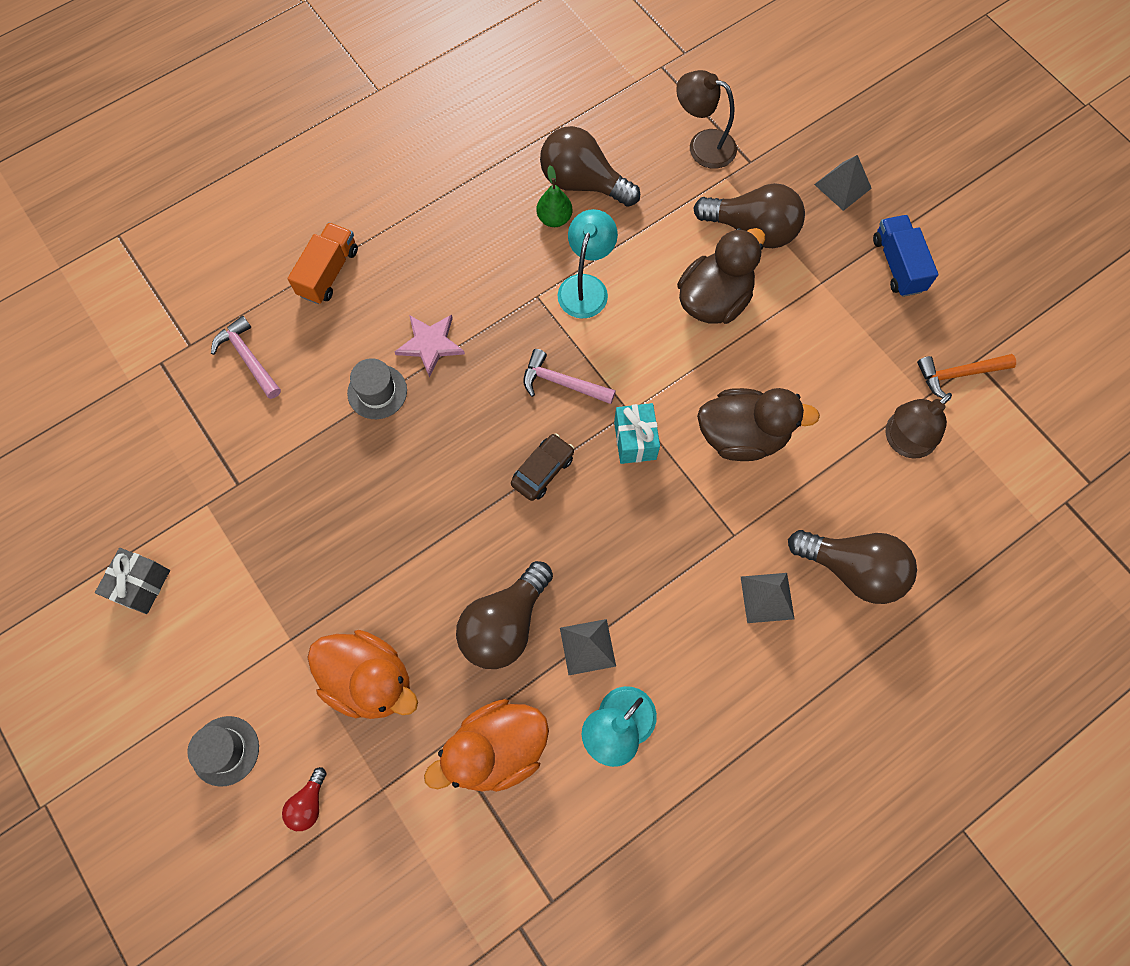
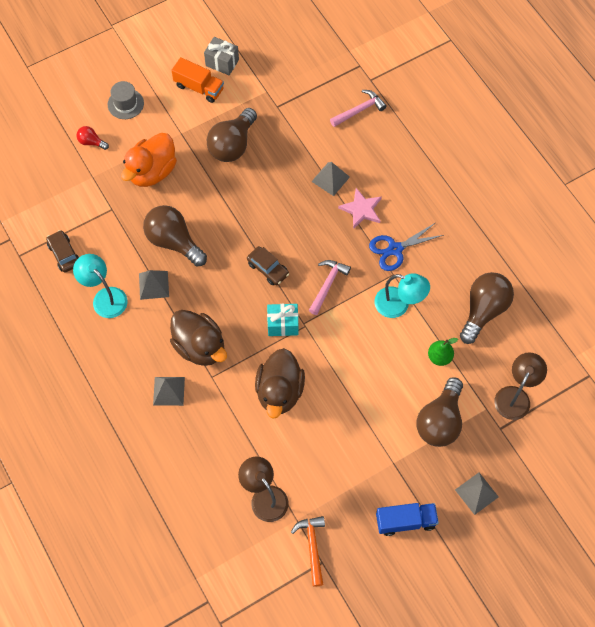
camera: 95 degrees right, 5 degrees down
orange truck [288,222,358,304] -> orange truck moved to [171,57,224,103]
grey hat [347,358,407,419] -> grey pyramid [311,162,350,196]
orange duck [424,699,549,792] -> none
green pear [537,166,572,227] -> green pear moved to [428,338,458,366]
brown duck [677,228,765,324] -> brown duck moved to [170,310,227,366]
brown light bulb [788,530,917,604] -> brown light bulb moved to [207,108,257,162]
none -> brown car [46,230,79,272]
none -> blue scissors [369,223,444,271]

